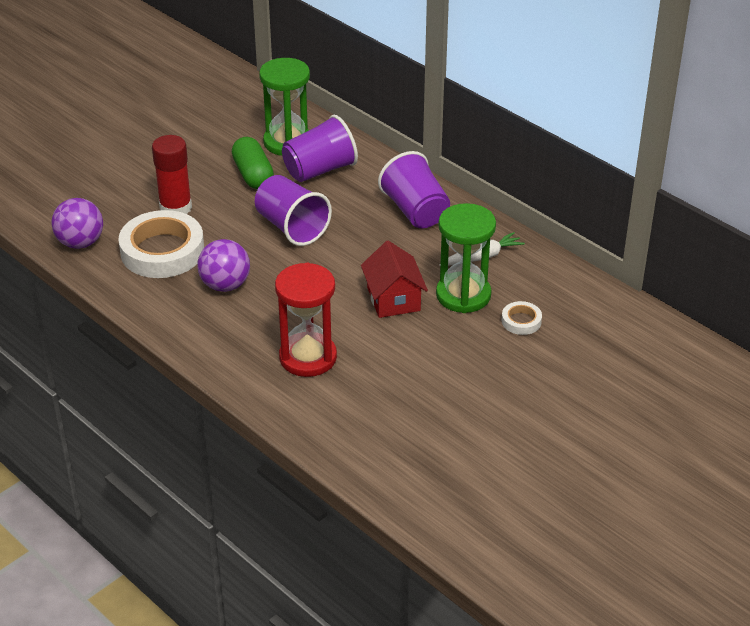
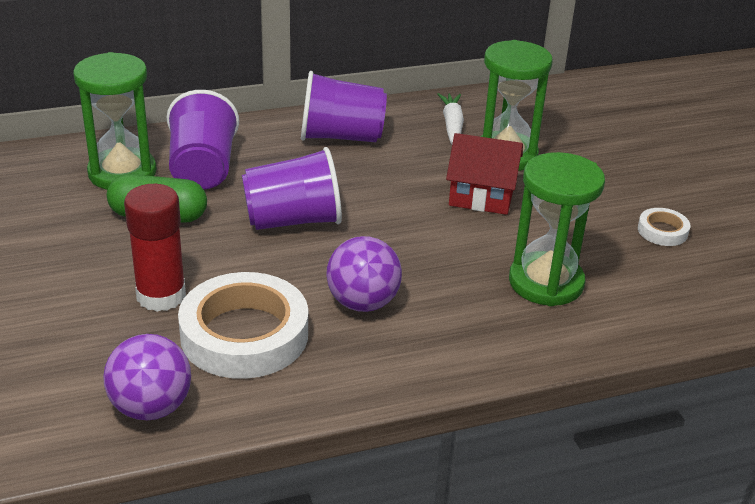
camera: 65 degrees left, 5 degrees down
red hourglass [275,263,337,377] -> green hourglass [509,152,605,306]
white tape [502,301,542,335] -> white tape moved to [638,208,690,246]

